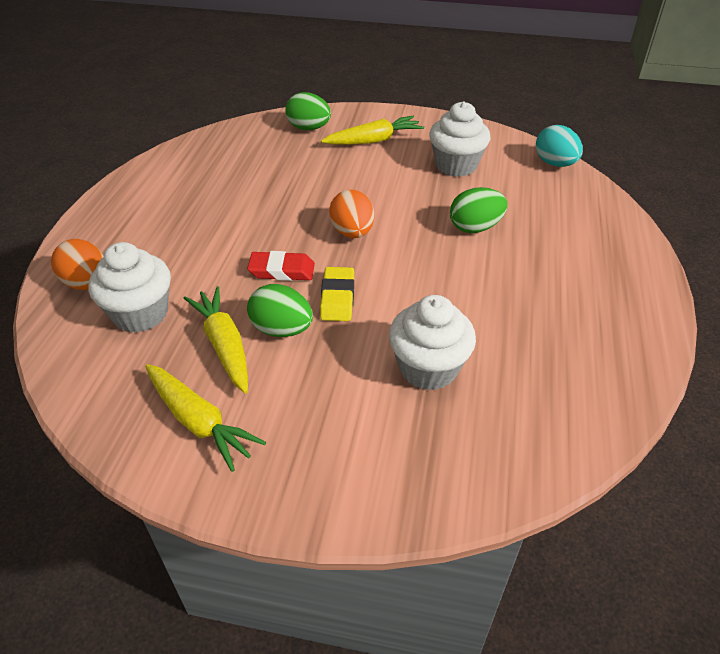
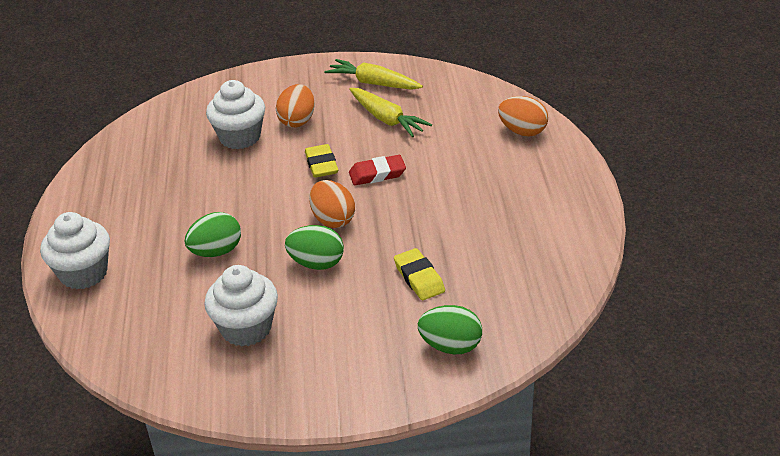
camera: 165 degrees right, 5 degrees down
white cupcake [88,242,171,333] -> white cupcake moved to [40,212,110,289]
green egg [247,284,313,337] -> green egg moved to [285,225,344,270]
yellow carrot [321,116,424,145] -> none
turquoise egg [536,125,583,167] -> none
none -> orange egg [276,84,315,128]
none -> yellow eraser [394,248,445,300]

